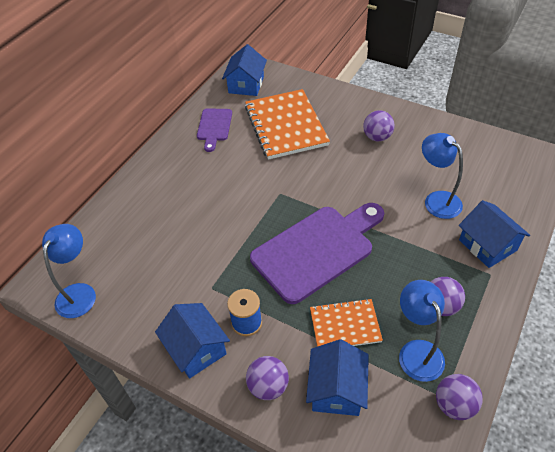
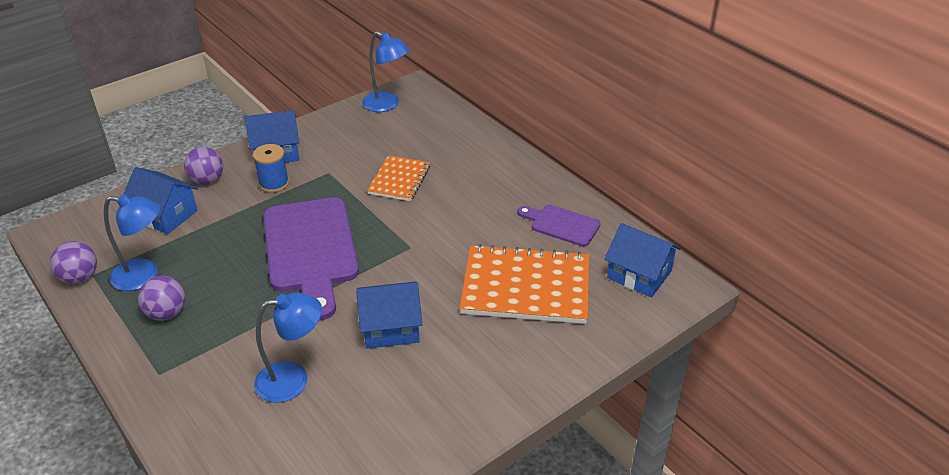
camera: 110 degrees right, 10 degrees down
orange notebook [310,298,383,347] -> orange notebook moved to [367,155,430,201]
purple ball [363,110,395,142] -> none
blue house [459,200,530,268] -> blue house moved to [356,282,423,349]

